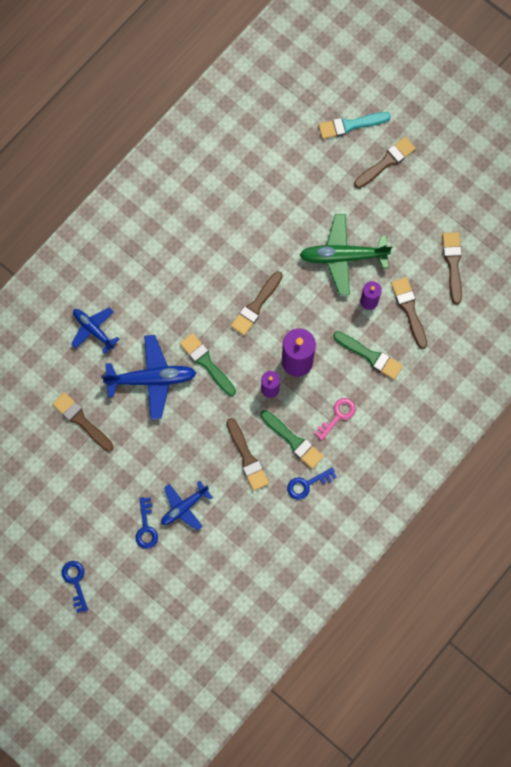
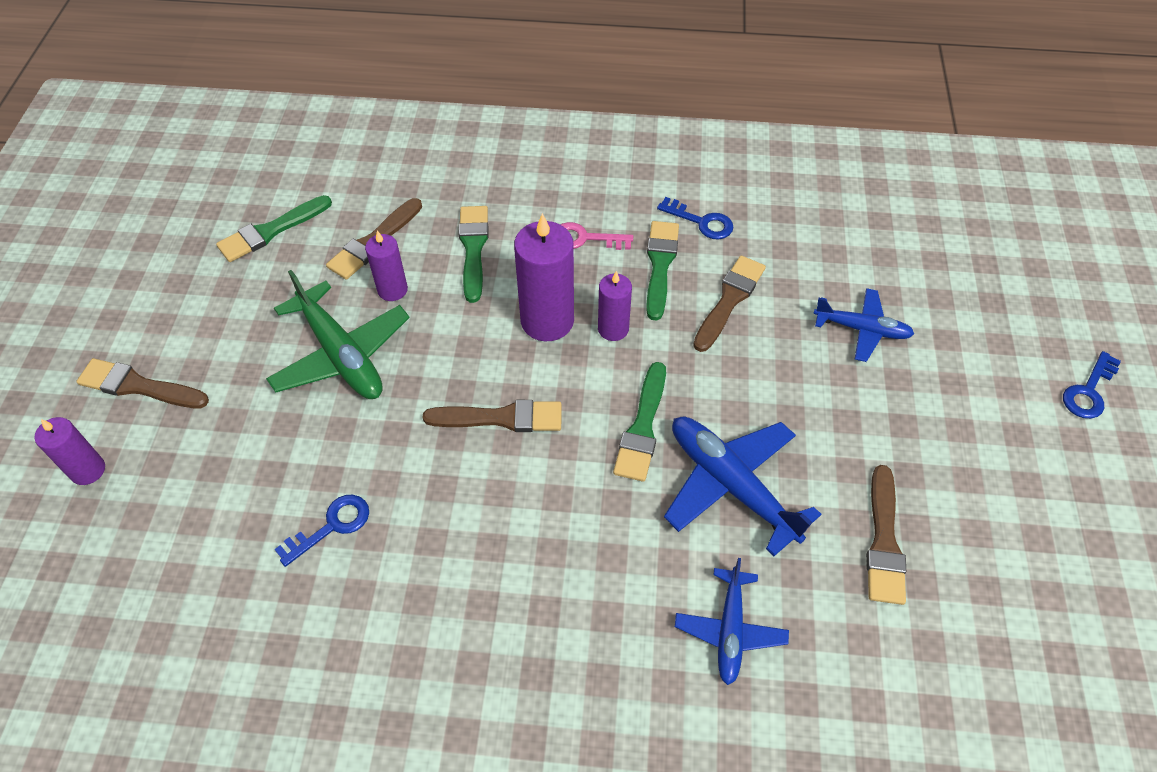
camera: 125 degrees left, 20 degrees down
blue key [135,497,158,549] -> blue key moved to [274,495,369,567]
turquoise brush [318,112,391,139] -> purple candle [34,417,105,485]
brown brush [442,232,462,305] -> green brush [216,195,332,262]

